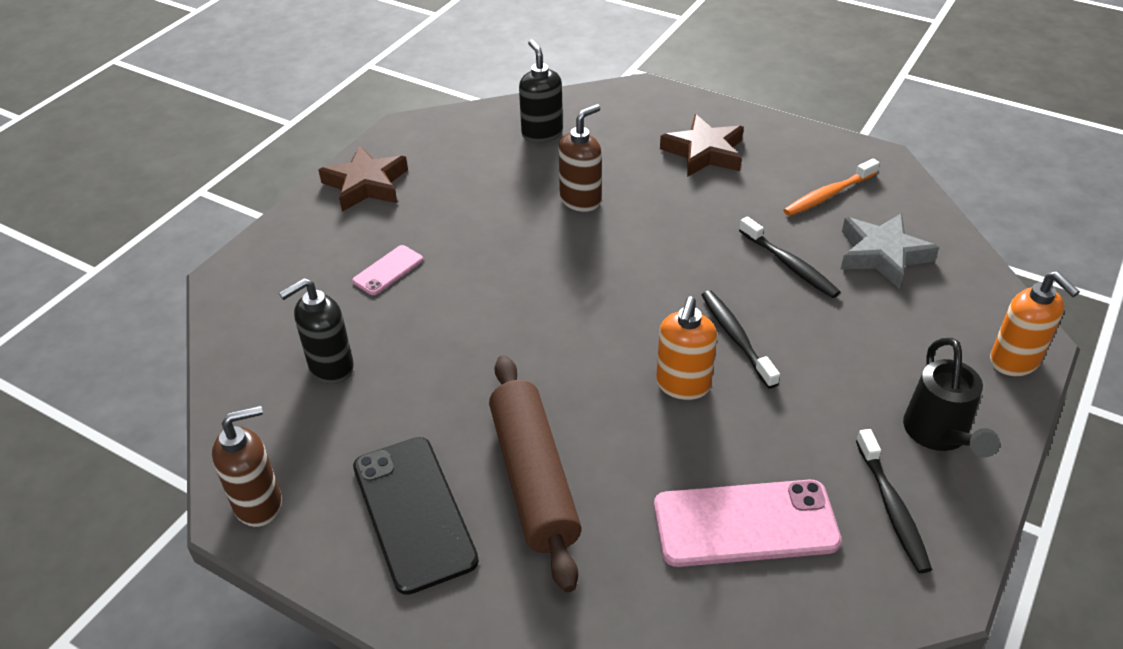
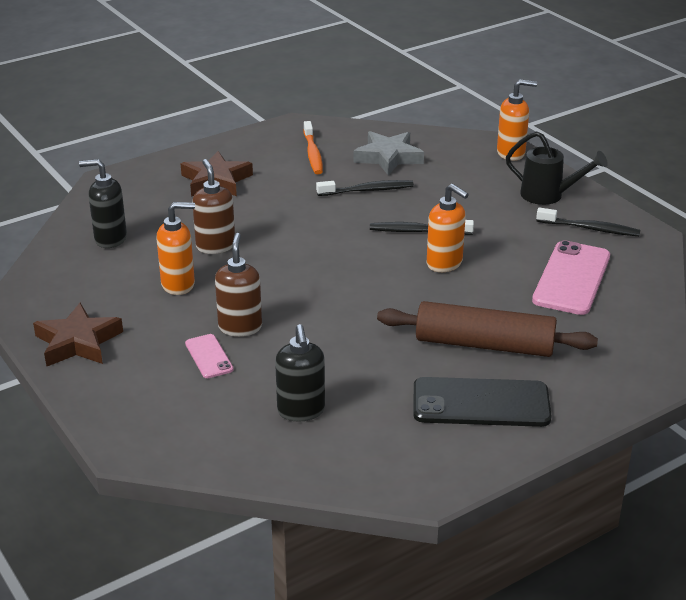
camera: 65 degrees left, 10 degrees down
brown soap dispenser [212,405,282,527] -> brown soap dispenser moved to [215,233,262,337]
none -> orange soap dispenser [157,202,195,295]

